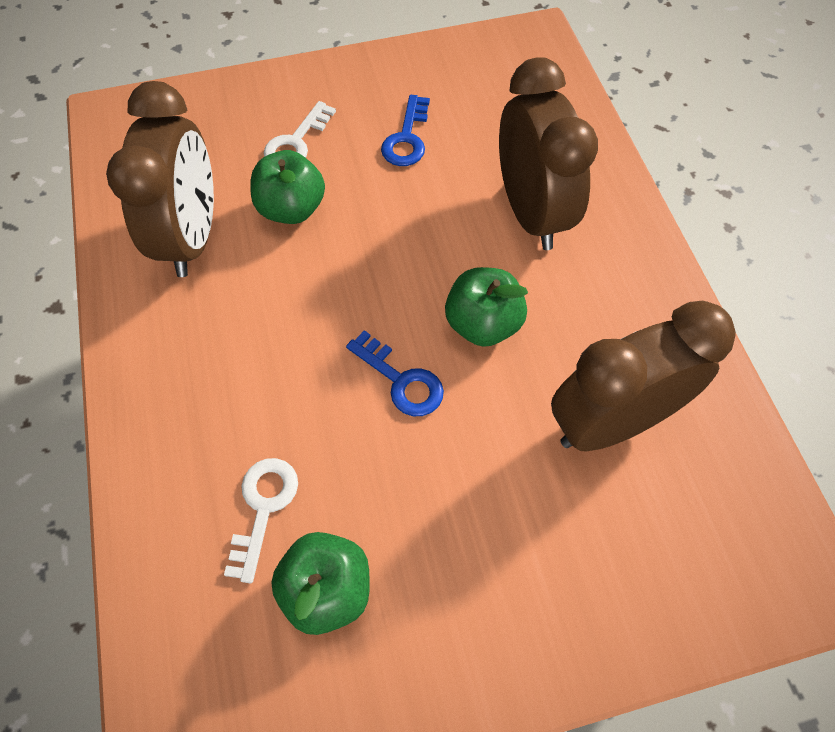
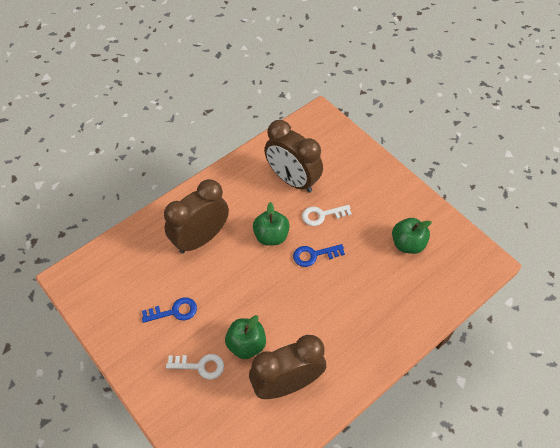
camera: 115 degrees left, 5 degrees down
white key [224,458,298,583] -> white key moved to [302,205,352,226]
blue key [346,330,444,416] -> blue key turned 120 degrees counterclockwise [293,244,345,267]

